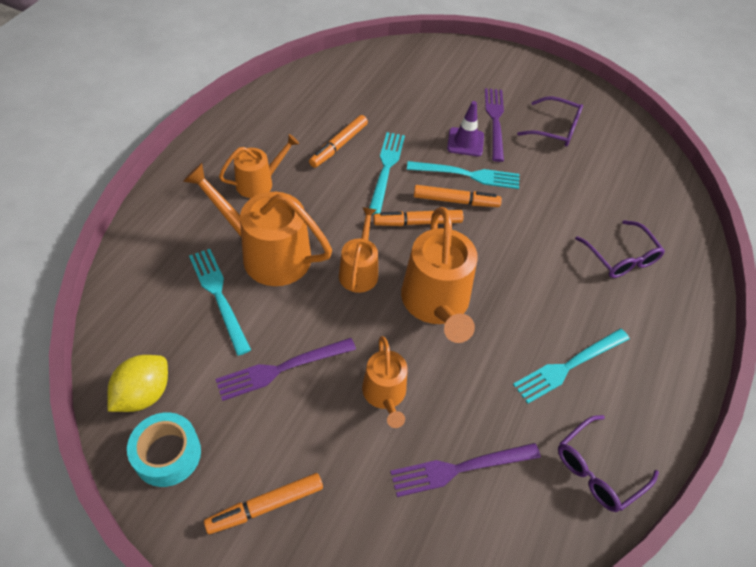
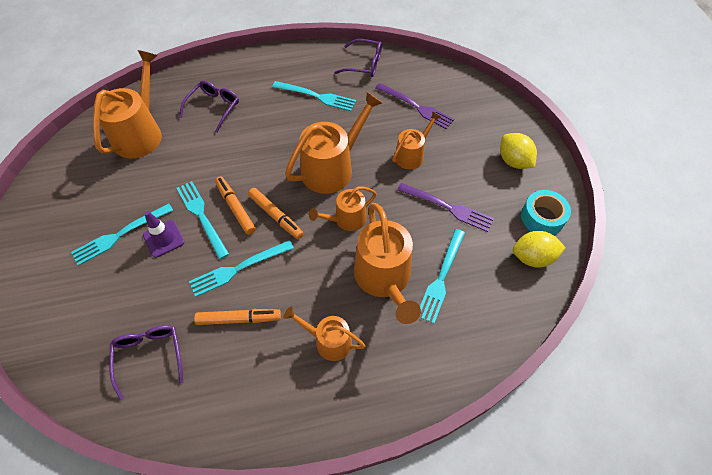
camera: 125 degrees left, 5 degrees up
orange marker [204,473,323,534] -> yellow lemon [500,133,537,169]
purple fork [485,88,504,162] -> turquoise fork [71,203,173,266]
purple glasses [517,96,583,147] -> purple glasses moved to [109,325,183,400]
none -> orange watering can [93,50,162,158]

